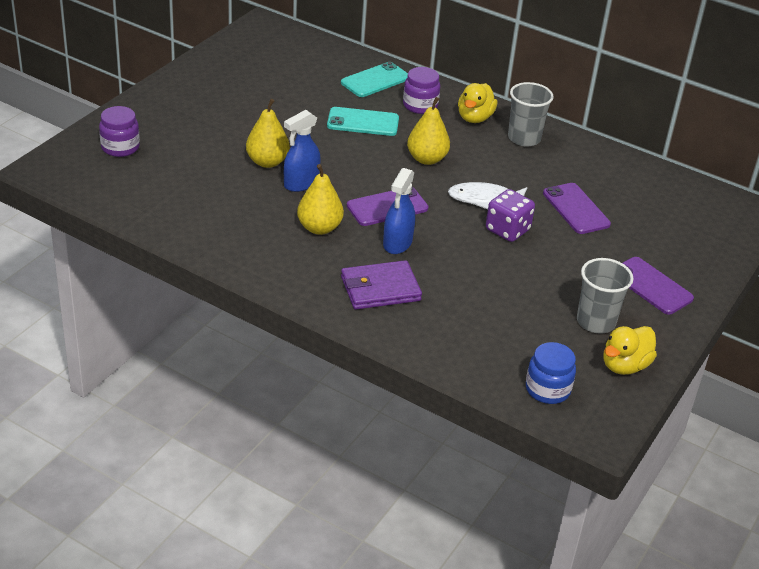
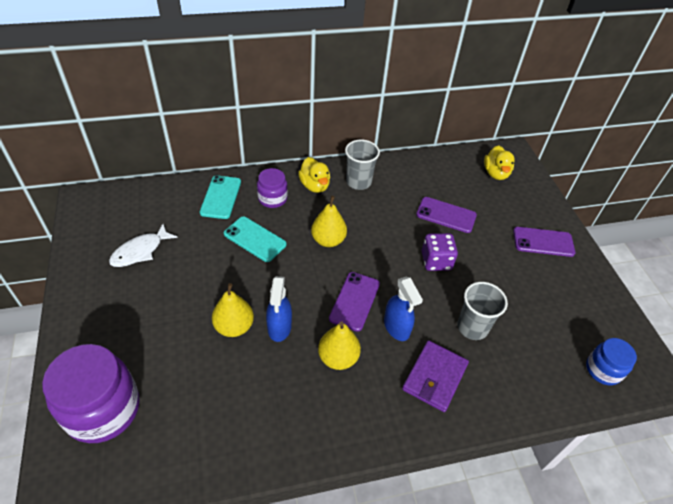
camera: 45 degrees left, 10 degrees up
purple jar [99,106,140,157] -> purple jar [42,344,140,443], size x1.84
turquoise phone [327,107,399,136] -> turquoise phone turned 75 degrees clockwise [224,216,287,262]
white fish [448,182,528,209] -> white fish moved to [109,224,178,267]
grey cup [577,258,634,334] -> grey cup moved to [457,282,508,340]
yellow duck [603,326,657,375] -> yellow duck moved to [484,145,515,180]

